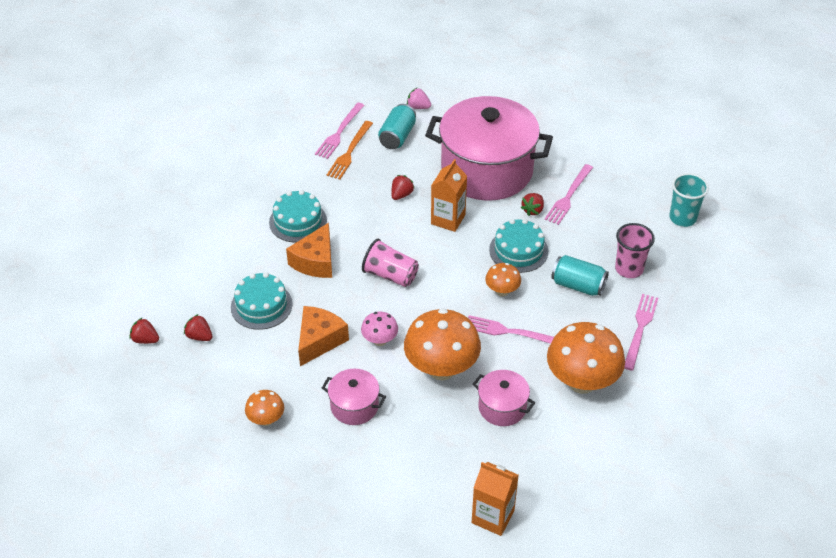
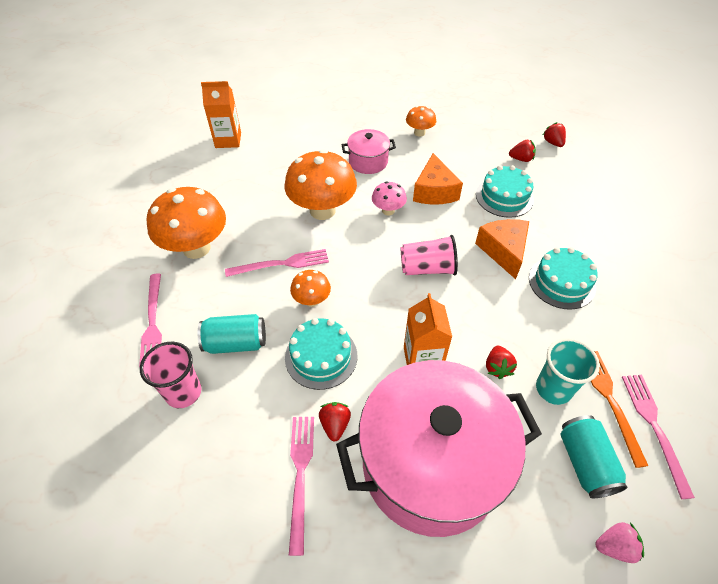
camera: 150 degrees right, 5 degrees up
red strawberry [130,317,159,344] -> red strawberry turned 105 degrees counterclockwise [543,122,566,147]
pink pot [473,370,535,426] -> none
turquoise cup [669,173,709,227] -> turquoise cup moved to [536,338,600,405]

